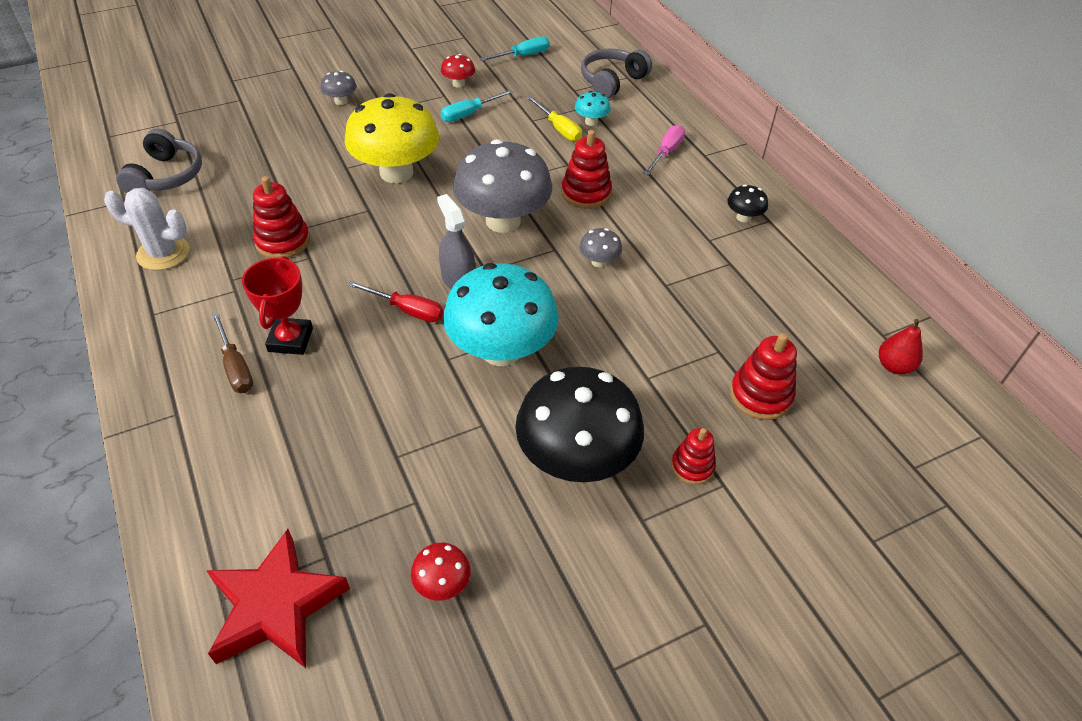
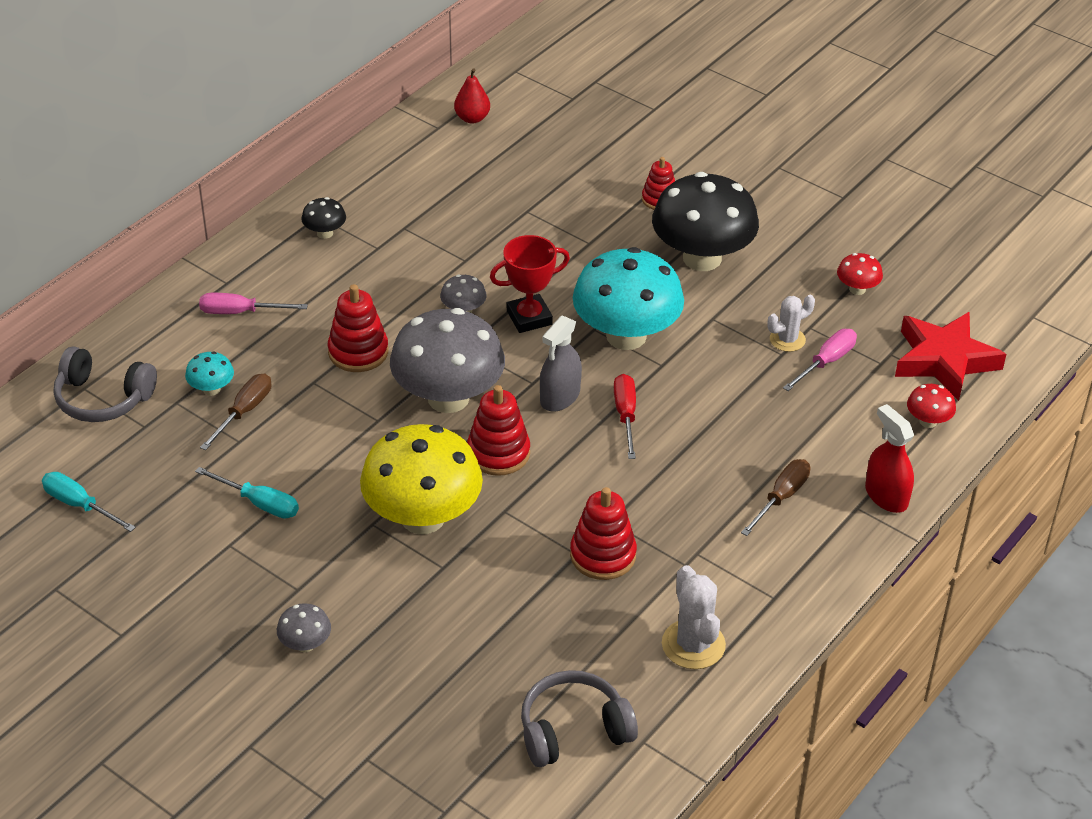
camera: 115 degrees left, 5 degrees down
red trophy [242,256,313,355] -> red trophy moved to [490,235,570,333]
red mushroom [441,54,475,88] -> red mushroom moved to [907,384,956,428]
yellow screwdriver [527,96,582,141] -> brown screwdriver [200,374,271,450]
red stacking toy [730,333,797,420] -> red stacking toy moved to [467,385,530,476]
none -> white cactus [767,295,815,352]
none -> pink screwdriver [783,329,857,391]
none -> red spray bottle [865,404,914,513]

